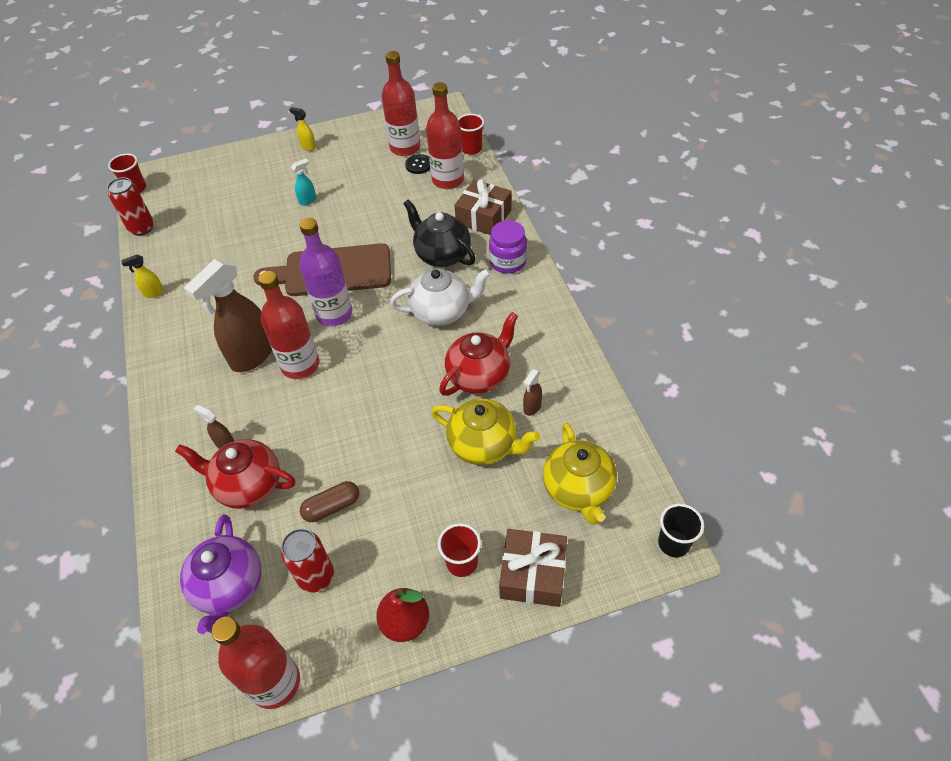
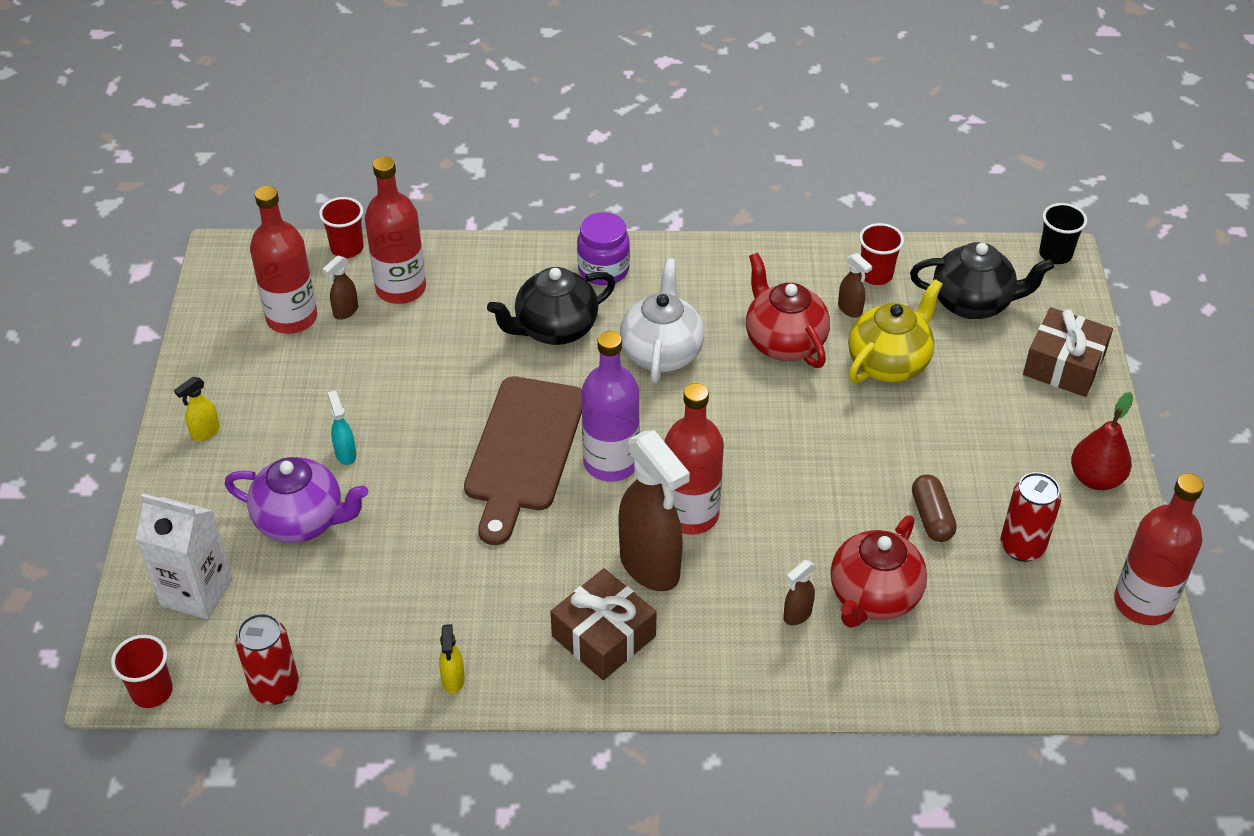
camera: 75 degrees left, 5 degrees down
purple teapot [180,514,261,634] -> purple teapot moved to [225,457,368,543]
black button [405,154,430,174] -> brown spray bottle [323,256,358,320]
red cup [438,523,481,577] -> red cup moved to [859,223,904,285]
brown gift [454,179,512,235] -> brown gift moved to [550,568,657,680]
yellow teapot [543,423,617,525] -> black teapot [910,242,1054,319]
none -> white carton [136,493,232,619]

